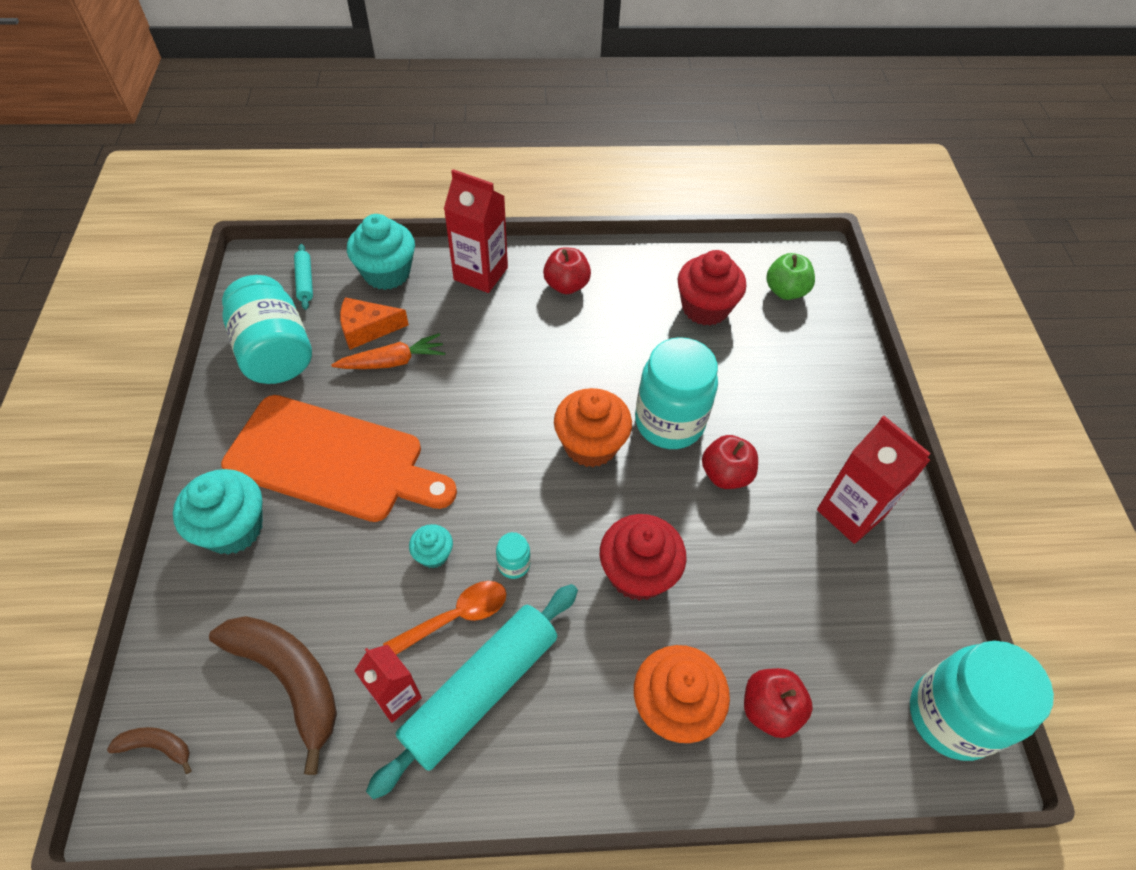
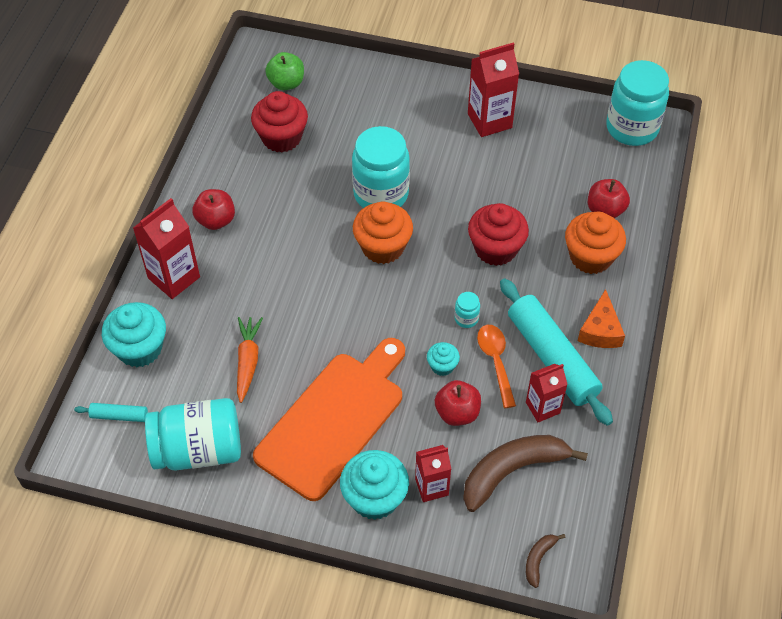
camera: 70 degrees left, 0 degrees up
orange cheese [340,297,409,350] -> orange cheese moved to [578,289,625,348]
red apple [702,435,758,489] -> red apple moved to [435,380,481,426]
none -> red carton [415,445,451,502]

